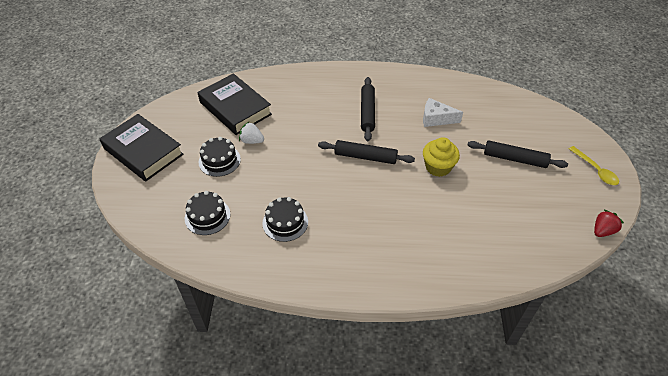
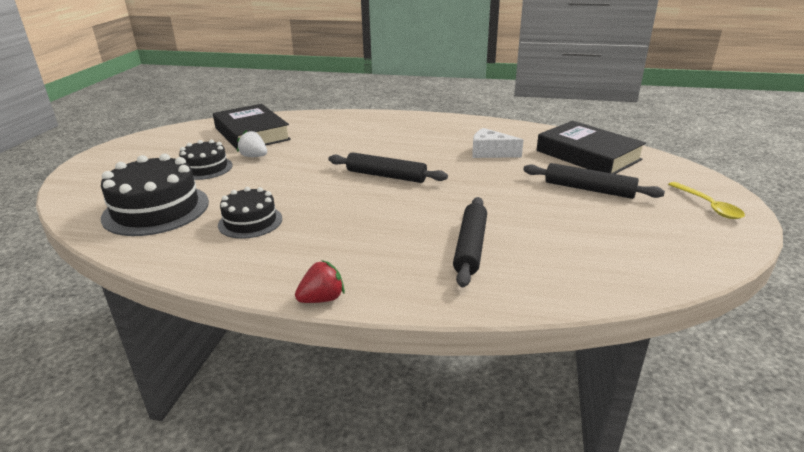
camera: 10 degrees right, 20 degrees down
black book [99,114,184,182] -> black book moved to [537,121,646,174]
black cake [185,191,230,235] -> black cake [101,154,209,236], size x1.67
black rolling pin [361,77,375,141] -> black rolling pin moved to [453,197,487,287]
yellow cupcake [423,137,460,177] -> none
red strawberry [594,210,624,237] -> red strawberry moved to [295,260,345,303]

